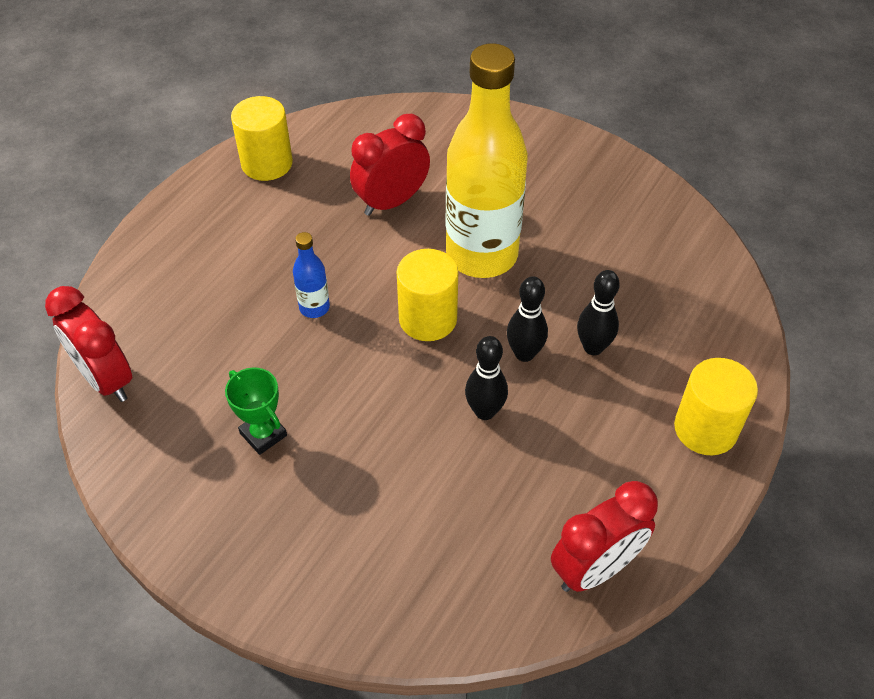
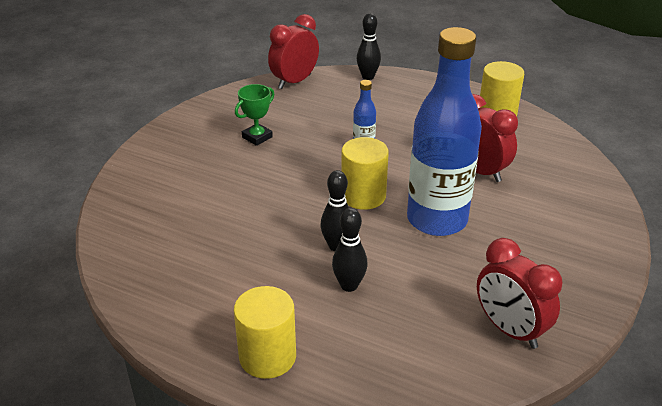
camera: 85 degrees right, 15 degrees down
yellow bottle [446,43,528,278] -> blue bottle [407,27,482,236]
black bowling pin [465,336,508,420] -> black bowling pin moved to [357,13,381,80]
red clock [551,481,658,592] -> red clock moved to [477,238,562,349]

